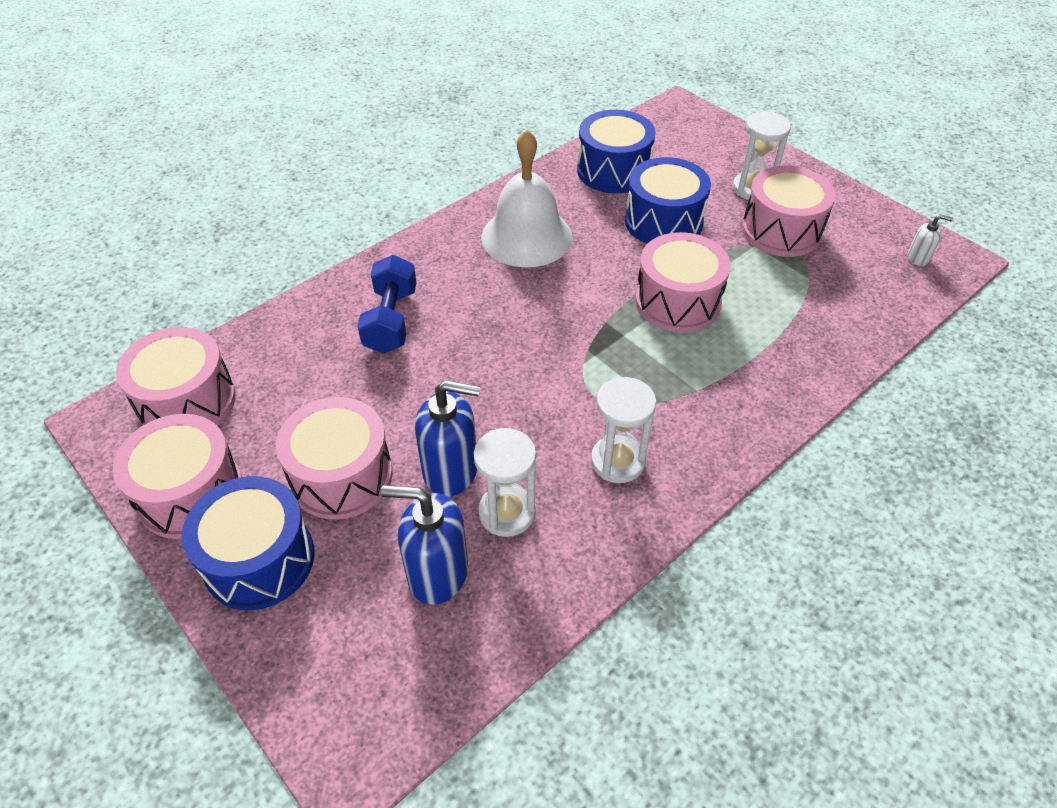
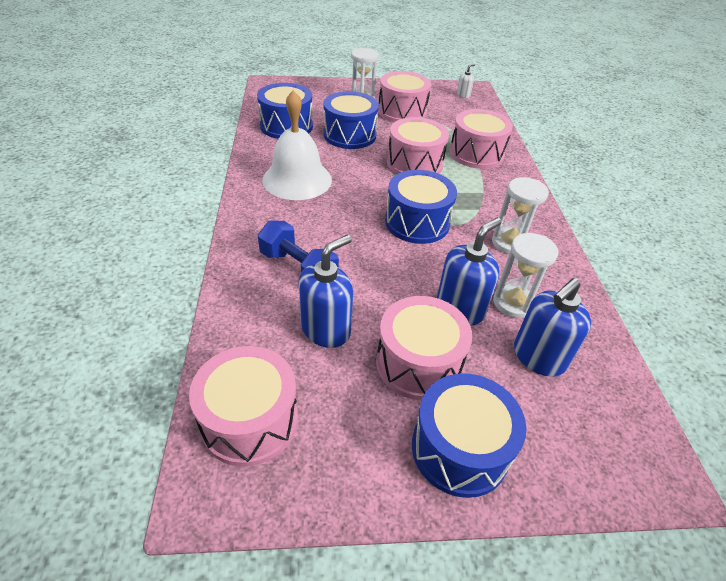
camera: 55 degrees left, 5 degrees down
pink drum [113,414,242,539] -> pink drum moved to [450,109,513,169]
none -> blue soap dispenser [298,235,353,348]
none -> blue drum [385,170,457,244]

